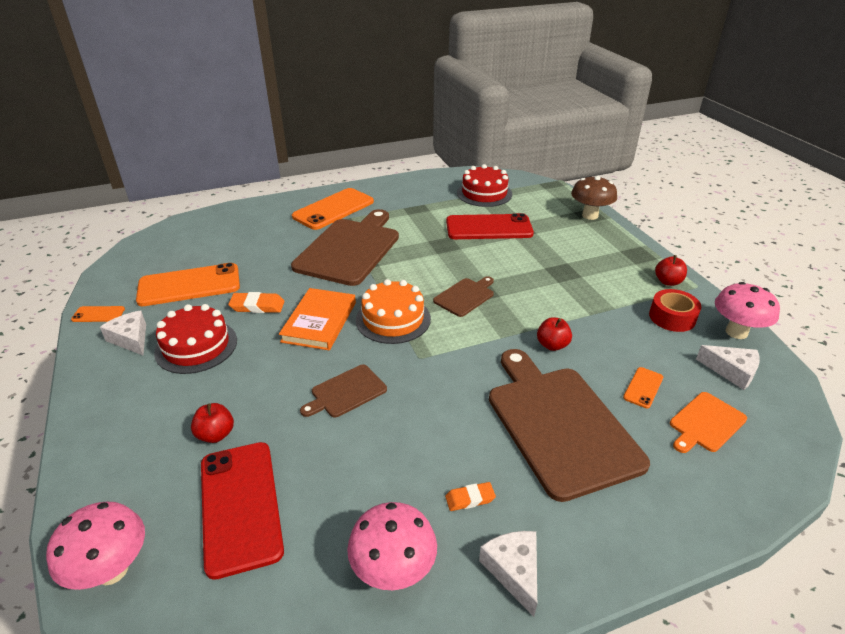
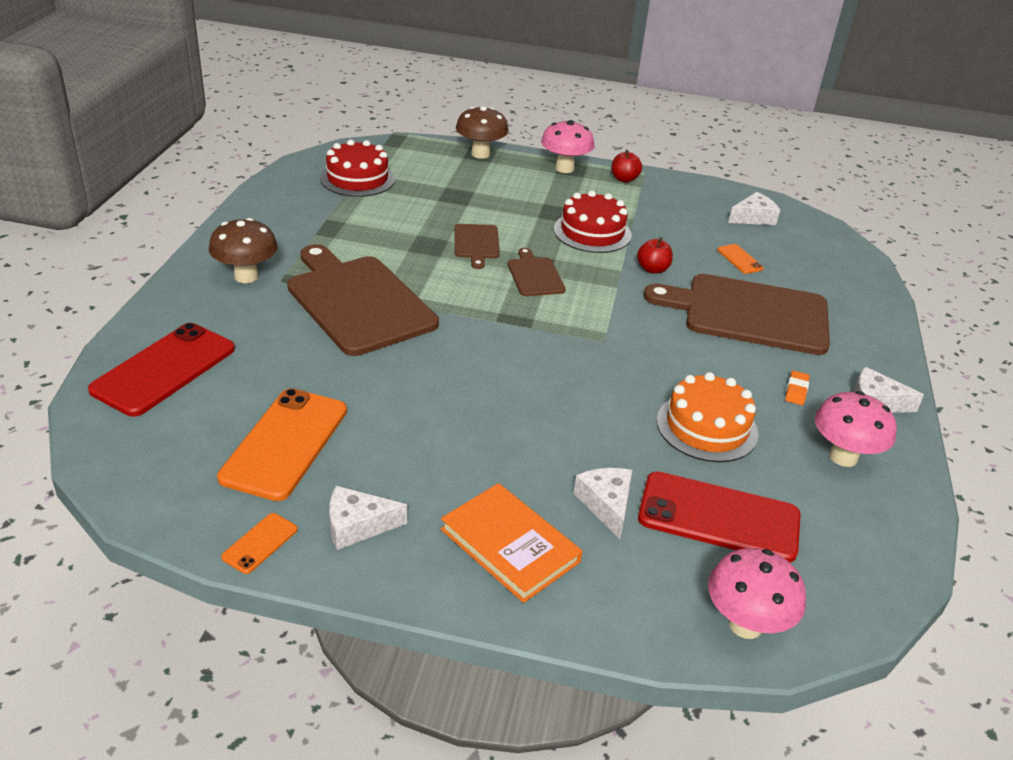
camera: 60 degrees left, 0 degrees up
red cake [154,304,237,374] -> red cake moved to [554,190,632,253]
red apple [191,403,234,443] -> white cheese [573,468,632,539]
orange eraser [228,292,285,313] -> none
orange book [279,288,356,350] -> orange book moved to [441,483,583,603]
orange phone [292,188,374,230] -> brown mushroom [209,218,278,283]
brown cutting board [300,364,387,418] -> brown cutting board moved to [454,224,500,269]
orange cake [356,279,431,344] -> orange cake moved to [656,372,759,462]
red phone [446,213,534,239] -> red phone moved to [88,323,235,417]
red tape [649,289,701,332] -> none
orange cutting board [670,392,747,453] -> none
pink mushroom [715,282,780,339] -> pink mushroom moved to [541,120,595,173]

